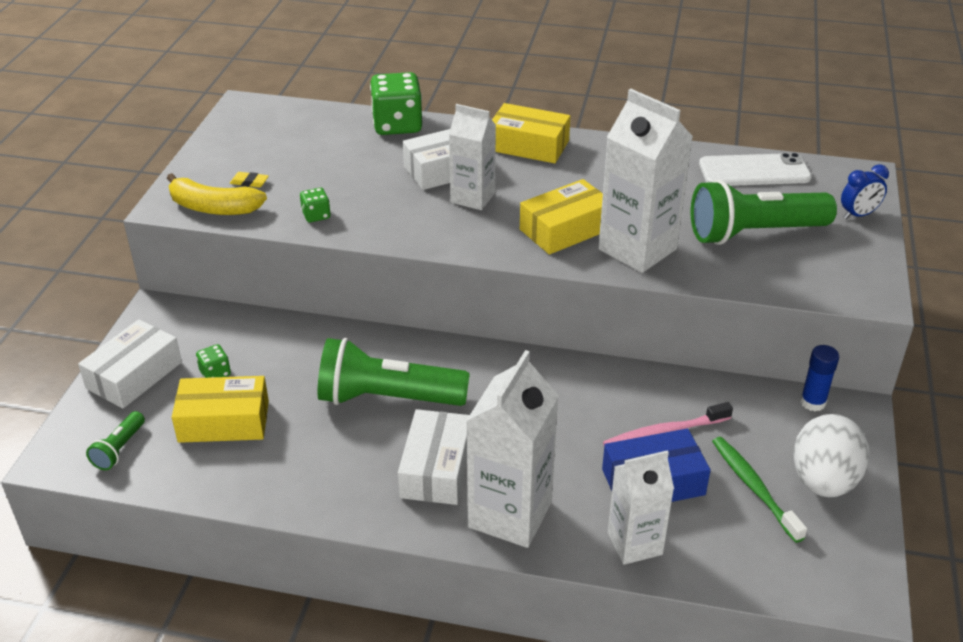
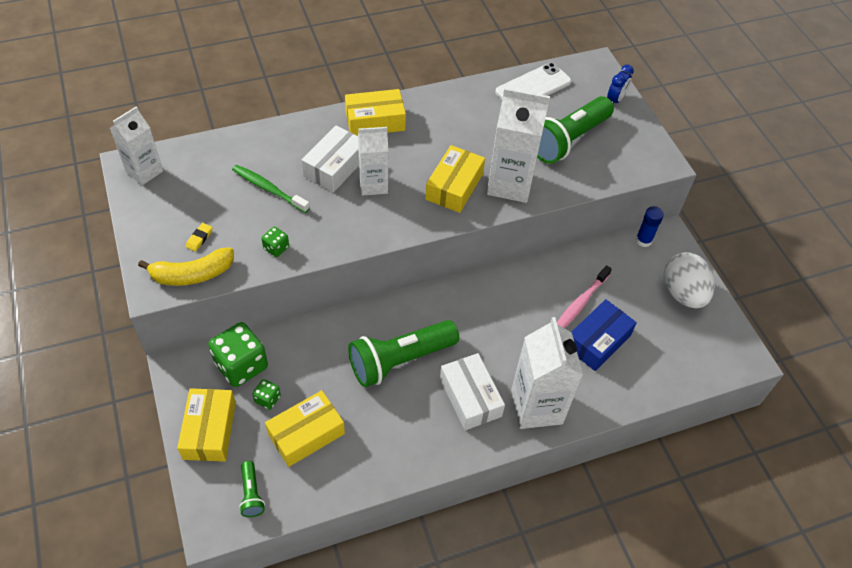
camera: 35 degrees left, 15 degrees up
white box [78,319,182,409] -> yellow box [177,388,236,462]
yellow eraser [230,172,269,188] -> yellow eraser turned 45 degrees counterclockwise [186,223,213,252]
green dice [370,72,422,135] -> green dice moved to [208,322,268,387]
white carton [608,450,674,565] -> white carton moved to [110,106,163,185]
green toothbrush [712,437,807,543] -> green toothbrush moved to [232,165,310,213]

